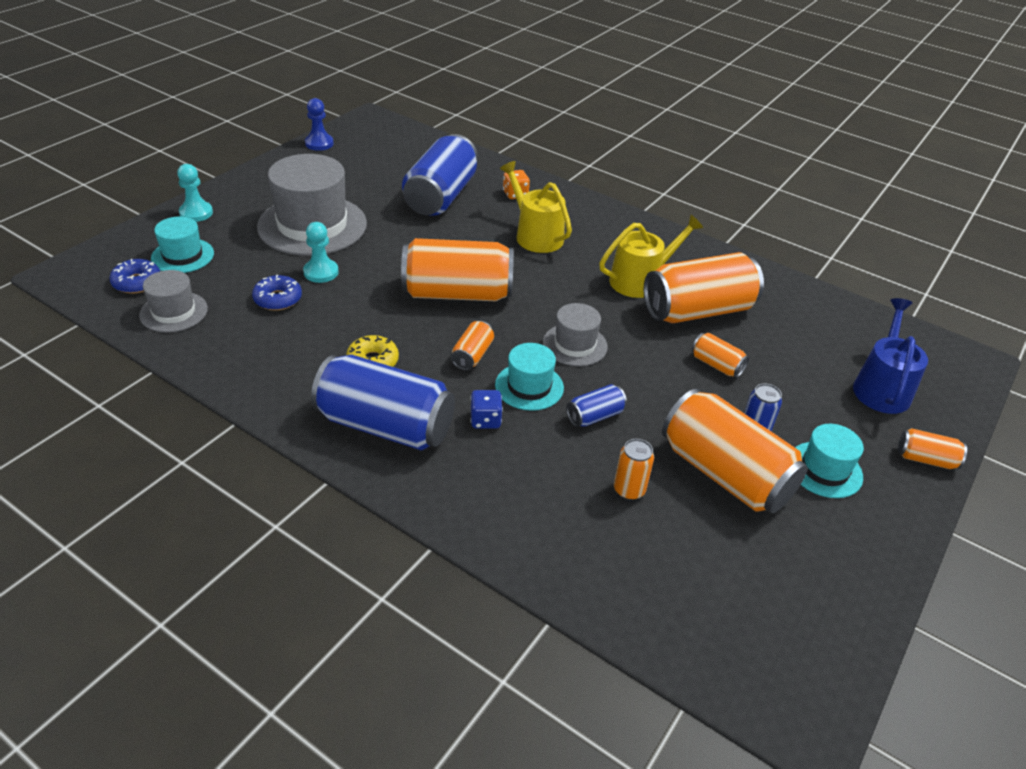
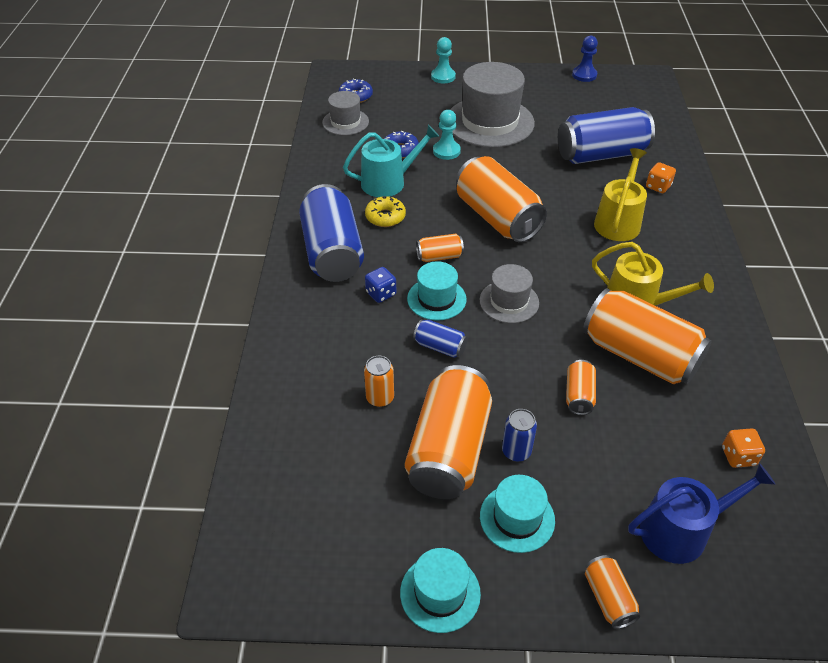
camera: 60 degrees right, 5 degrees up
turquoise hat [151,216,214,273] -> turquoise hat moved to [400,548,481,633]
none -> turquoise watering can [343,125,440,197]
none -> orange dice [722,428,765,468]

